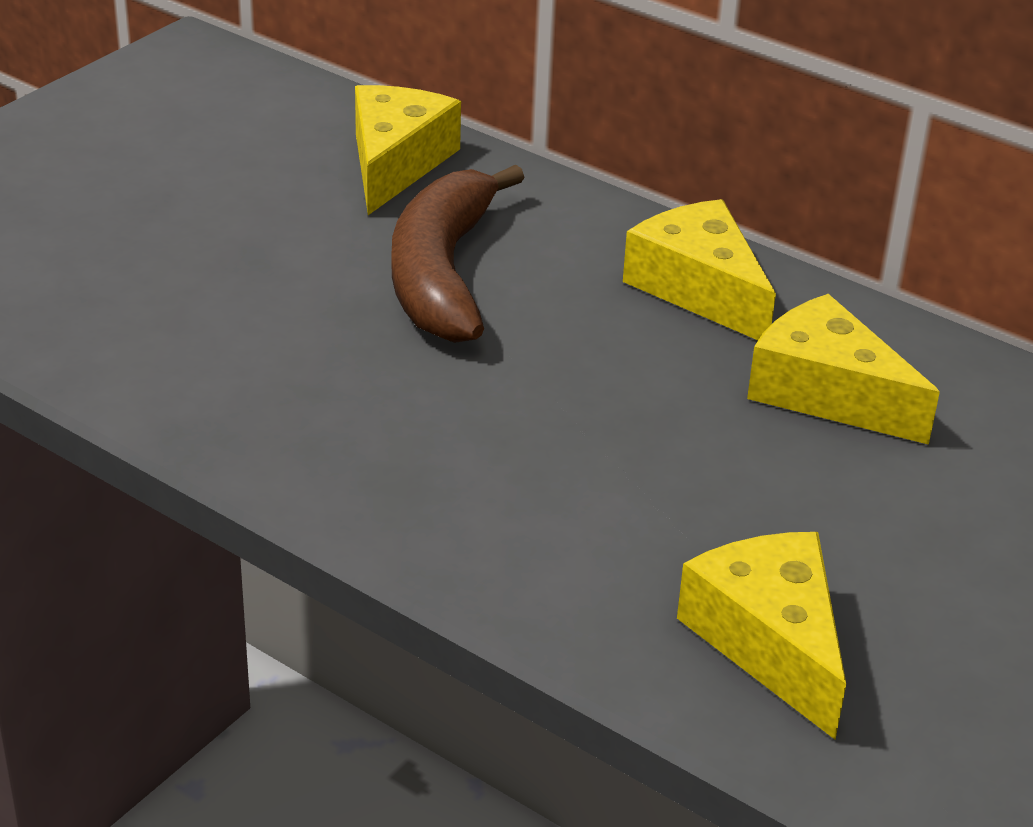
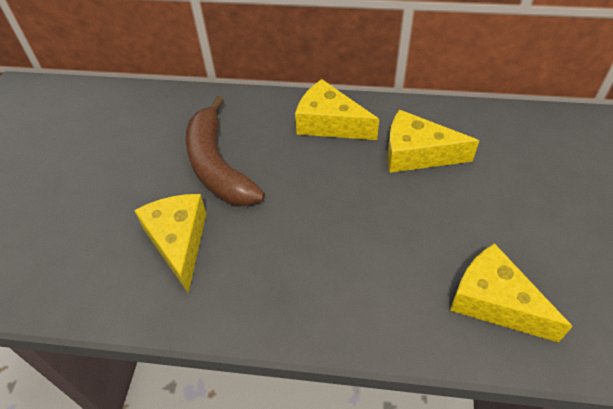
camera: 25 degrees left, 15 degrees up
yellow cheese [355,85,461,215] -> yellow cheese moved to [134,194,207,294]

